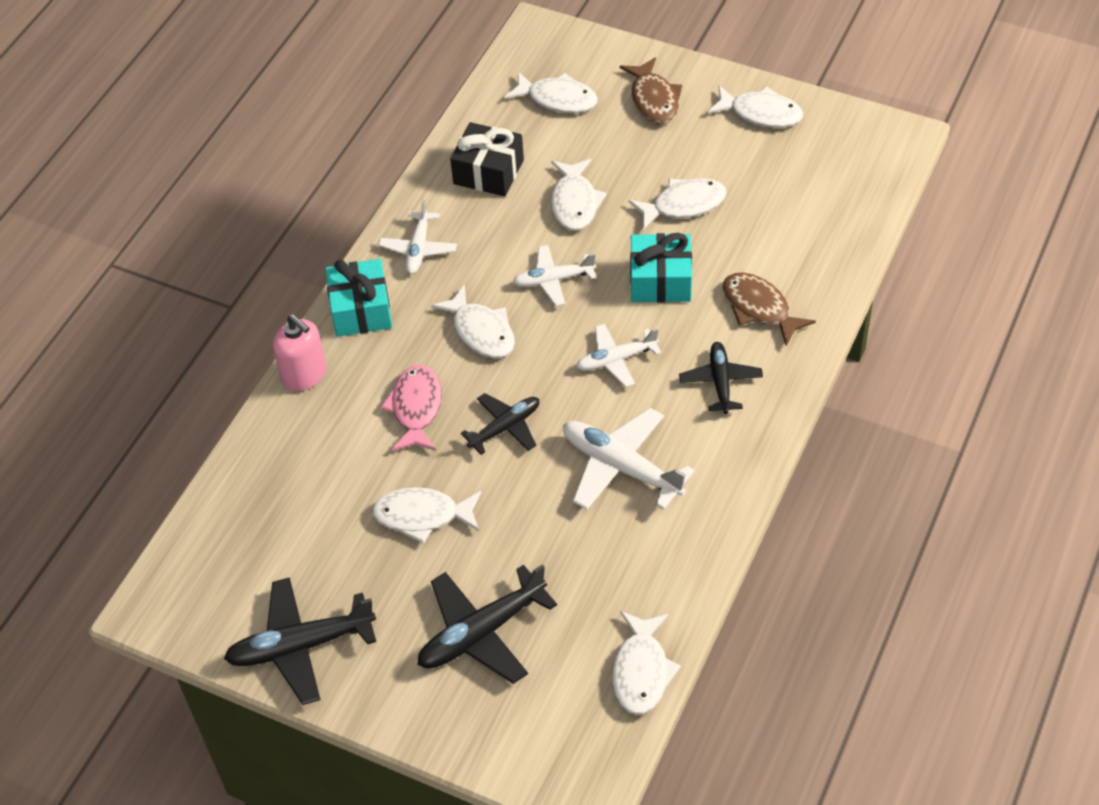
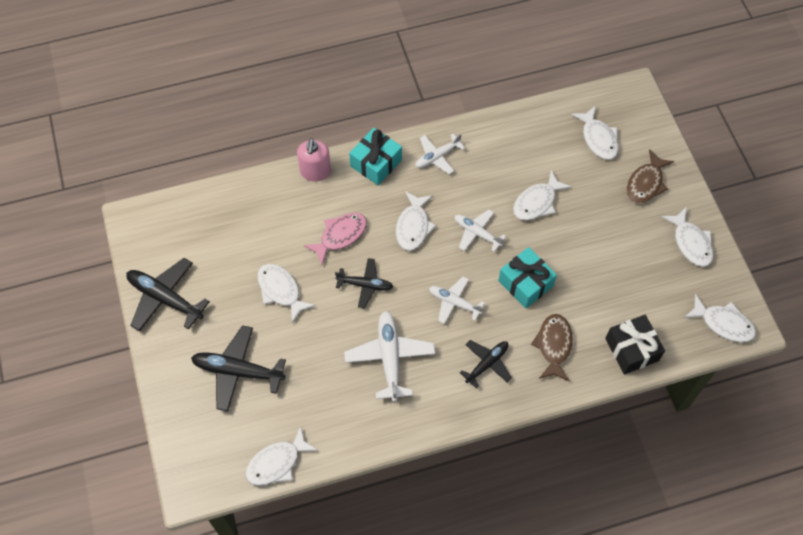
camera: 45 degrees right, 10 degrees up
black gift [450,122,524,196] -> black gift moved to [605,315,665,374]
white fish [628,178,727,230] -> white fish moved to [684,294,756,342]

